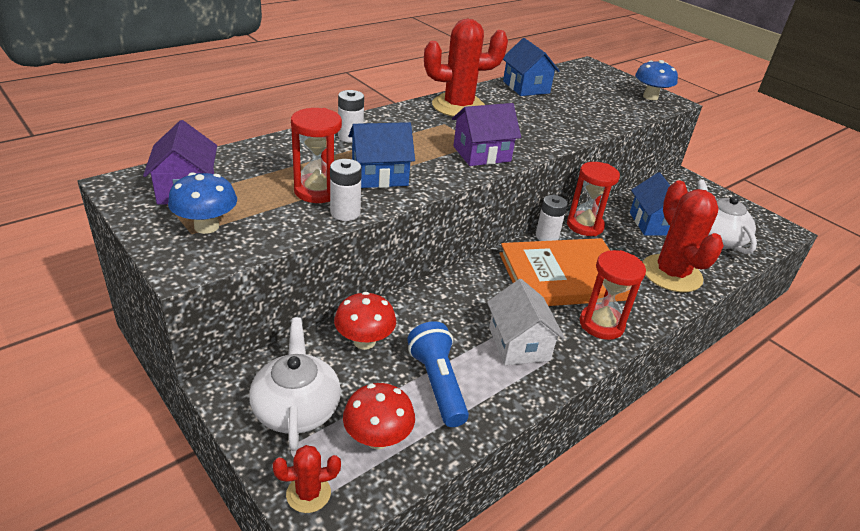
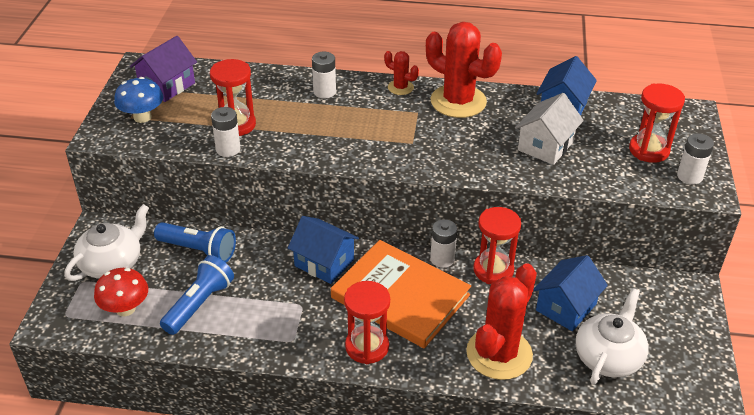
camera: 50 degrees right, 5 degrees up
red cactus [273,445,341,513] -> red cactus moved to [384,51,419,95]
red mushroom [334,292,396,350] -> blue flashlight [154,222,236,263]
blue house [349,122,415,188] -> blue house moved to [288,216,359,284]
purple house [452,103,521,166] -> none
white house [487,279,565,365] -> white house moved to [515,93,584,165]
blue mushroom [635,60,678,100] -> white battery [677,133,714,185]
none -> red hourglass [629,84,685,163]

